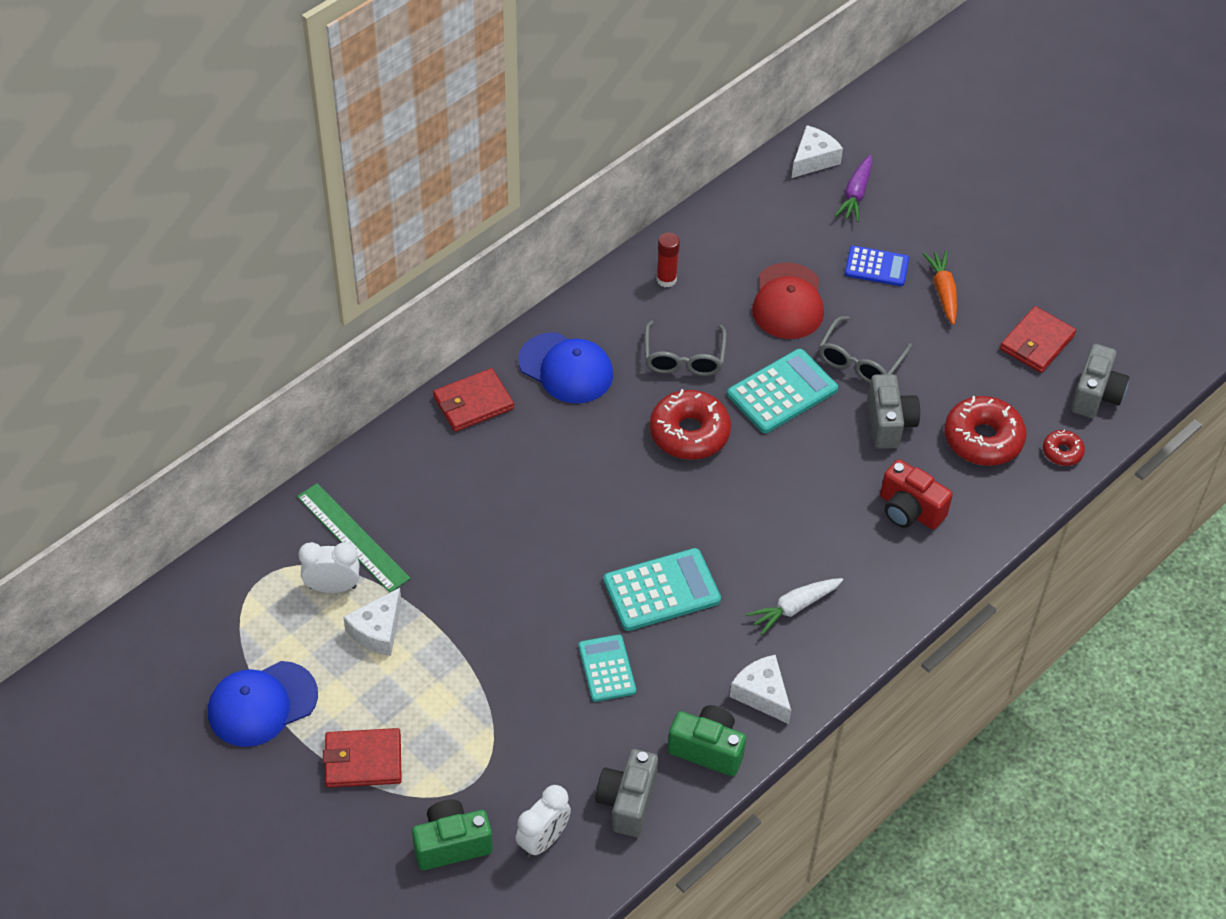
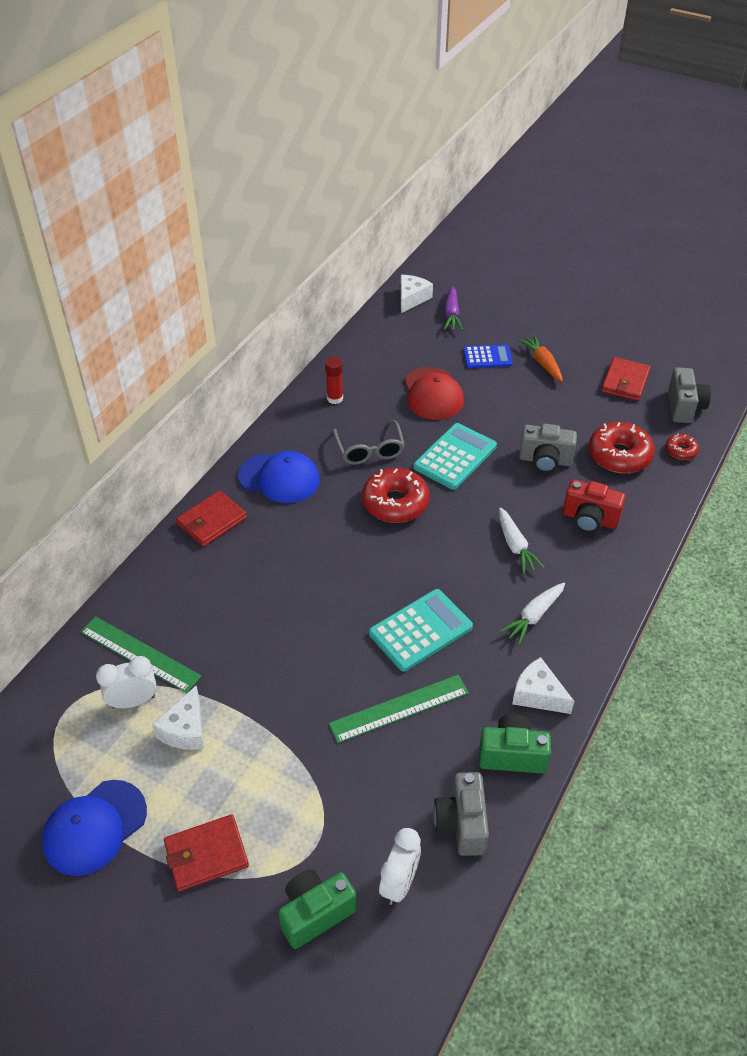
camera: 15 degrees left, 5 degrees down
turquoise calculator [579,635,636,702] -> green ruler [329,675,469,743]
grey glasses [818,316,912,383] -> none
grey camera [867,374,920,449] -> grey camera turned 120 degrees clockwise [519,424,577,473]
none -> white carrot [499,507,545,574]

